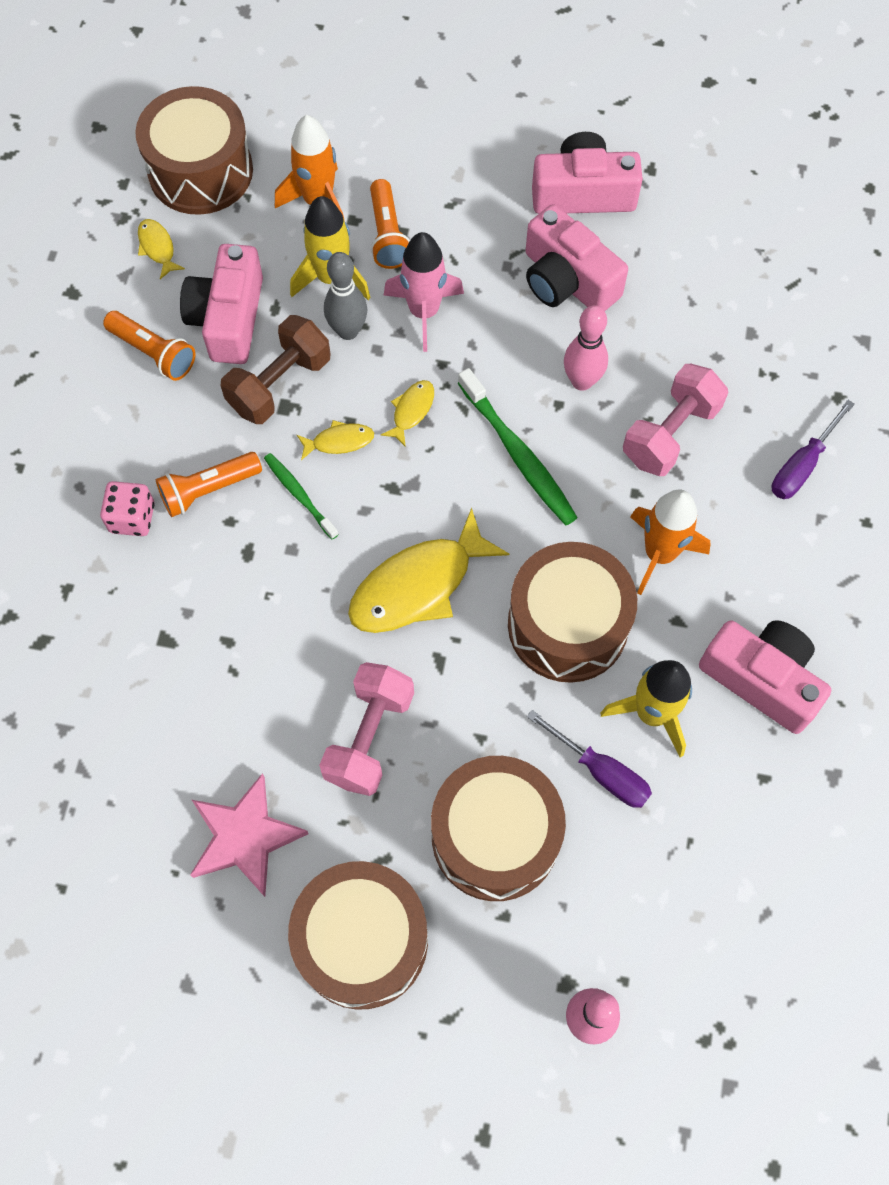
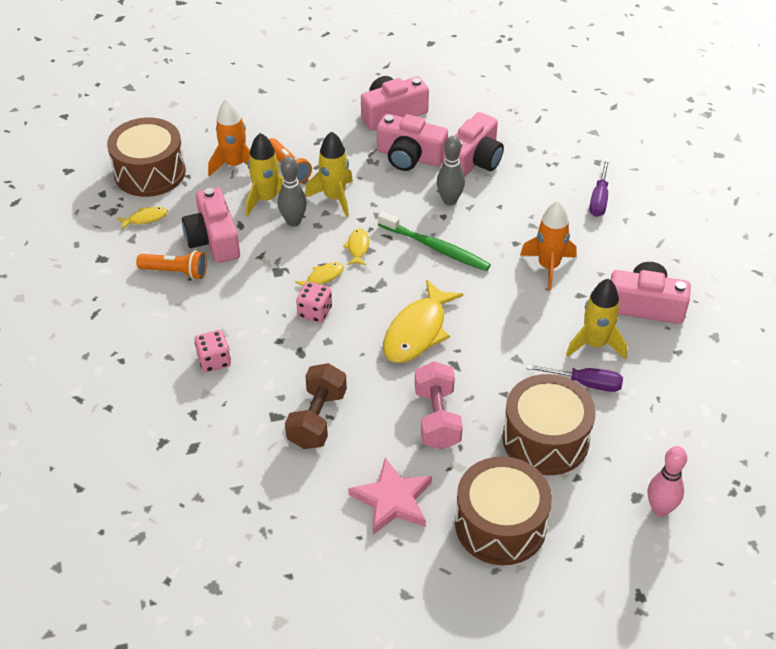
camera: 25 degrees left, 20 degrees down
yellow fish [138,219,185,279] -> yellow fish turned 120 degrees clockwise [117,207,168,230]
orange flashlight [156,452,262,517] -> none
brown dumbbell [221,315,331,424] -> brown dumbbell moved to [285,363,347,449]
green toothbrush [264,453,339,539] -> pink dice [296,282,332,323]
pink rocket [384,232,464,352] -> yellow rocket [305,131,353,217]
brown drum [508,542,637,683] -> none
pink bowling pin [564,305,608,391] -> grey bowling pin [437,136,465,206]
pink dumbbell [623,364,728,476] -> none
none -> pink camera [442,112,504,177]

